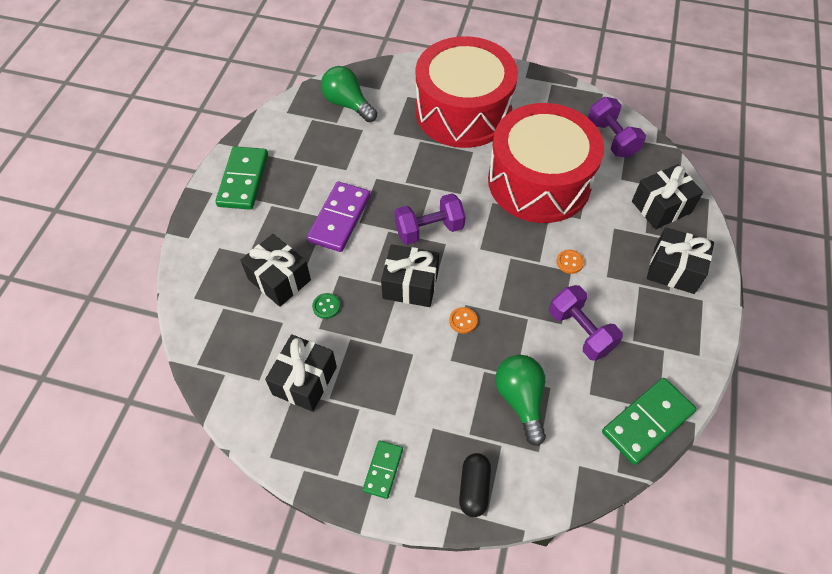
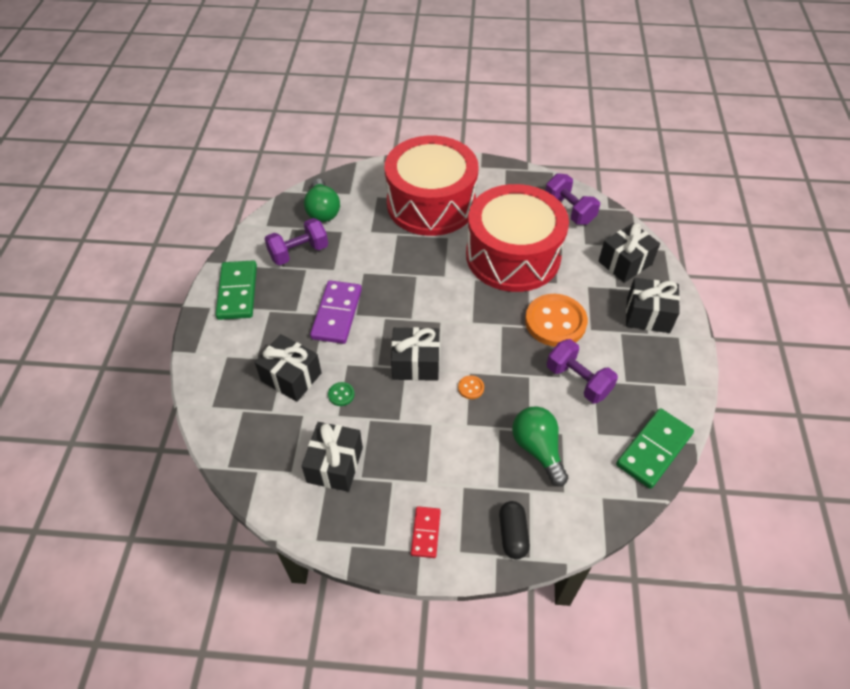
camera: 10 degrees left, 5 degrees down
green light bulb [321,66,377,122] -> green light bulb turned 135 degrees counterclockwise [304,178,340,222]
green domino [363,441,403,499] -> red domino [411,506,441,558]
purple dumbbell [394,194,466,245] -> purple dumbbell moved to [265,218,328,265]
orange button [557,249,584,274] -> orange button [525,294,588,347], size x2.50

